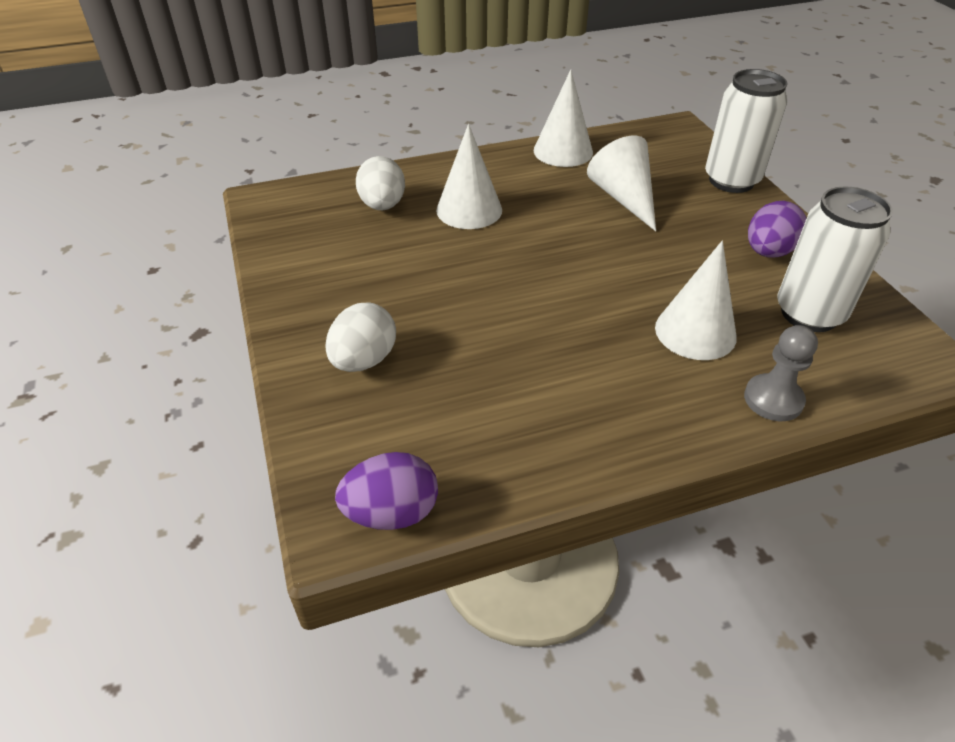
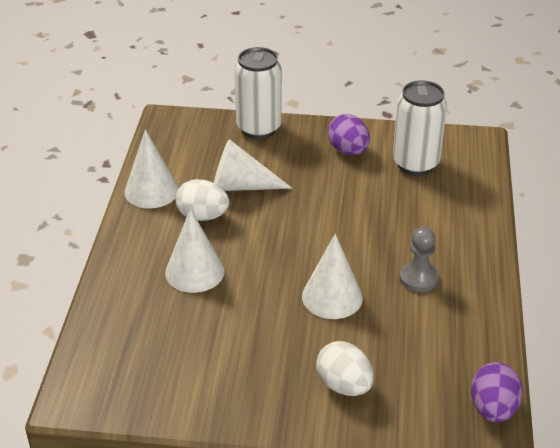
camera: 65 degrees left, 5 degrees down
white egg [356,156,405,210] -> white egg moved to [175,179,230,221]
white cone [655,241,737,360] -> white cone moved to [302,234,363,319]
grey pawn [744,325,818,421] -> grey pawn moved to [399,227,439,292]

